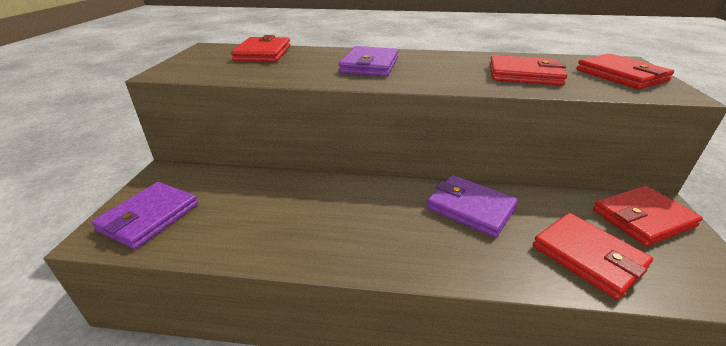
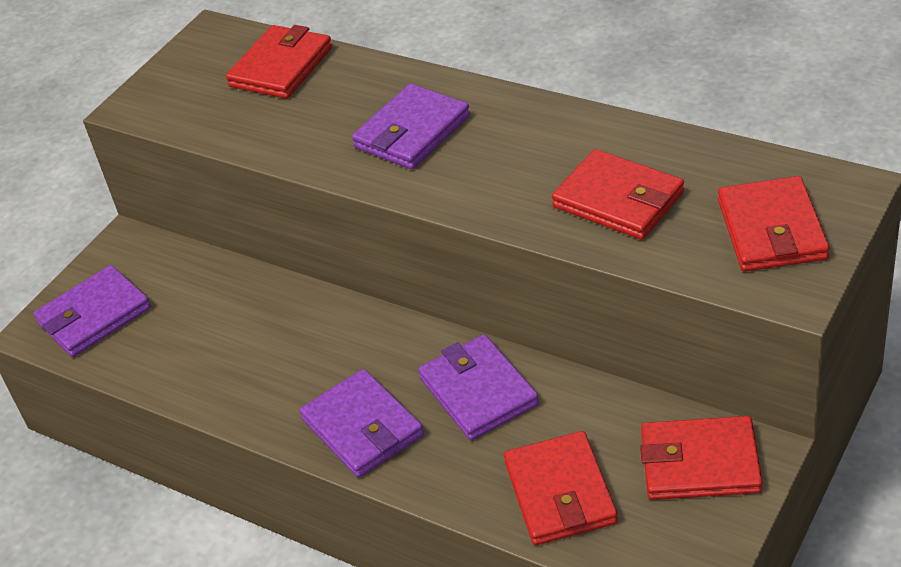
camera: 30 degrees right, 10 degrees up
none -> purple wallet [300,369,424,478]

